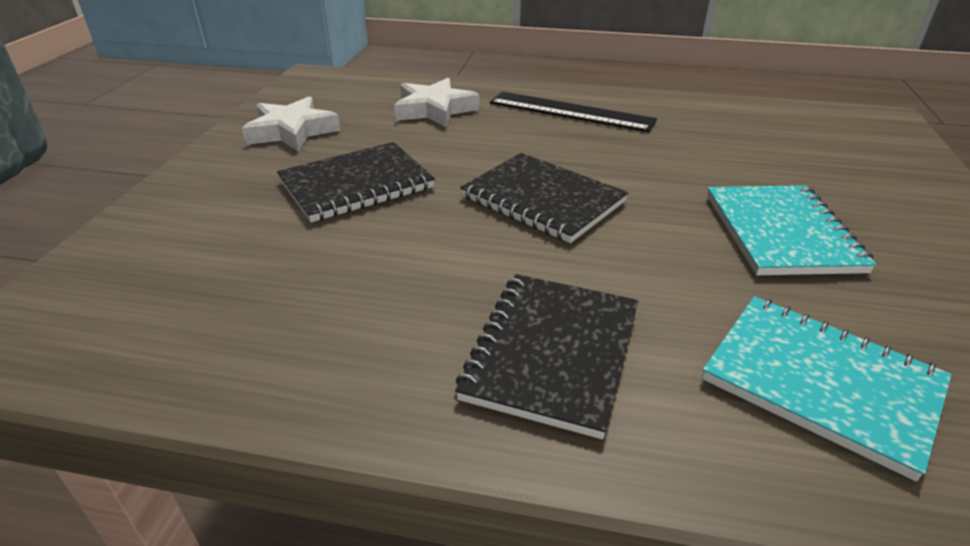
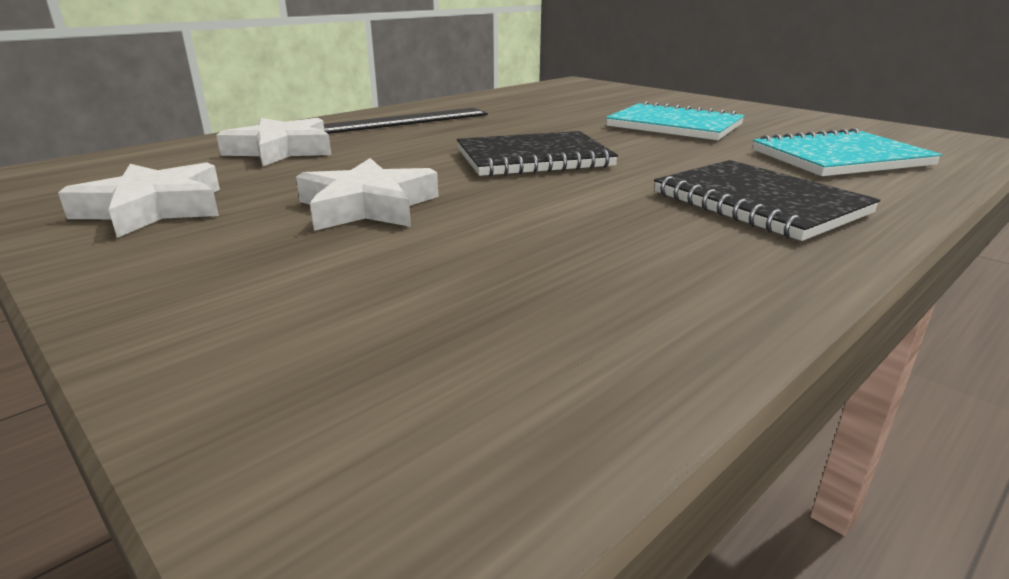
camera: 55 degrees left, 10 degrees down
black notebook [277,142,435,222] -> white star [296,158,439,231]

